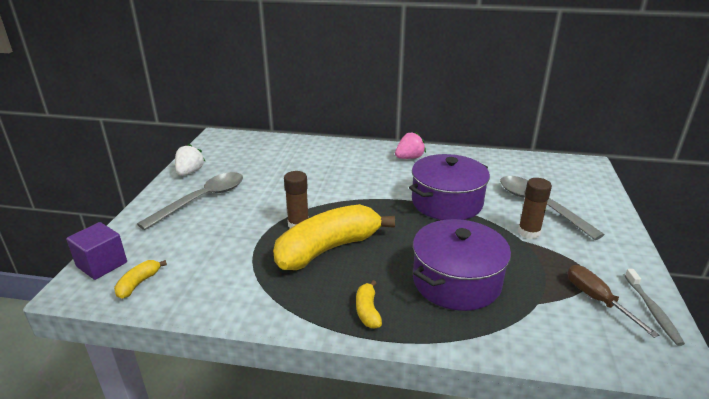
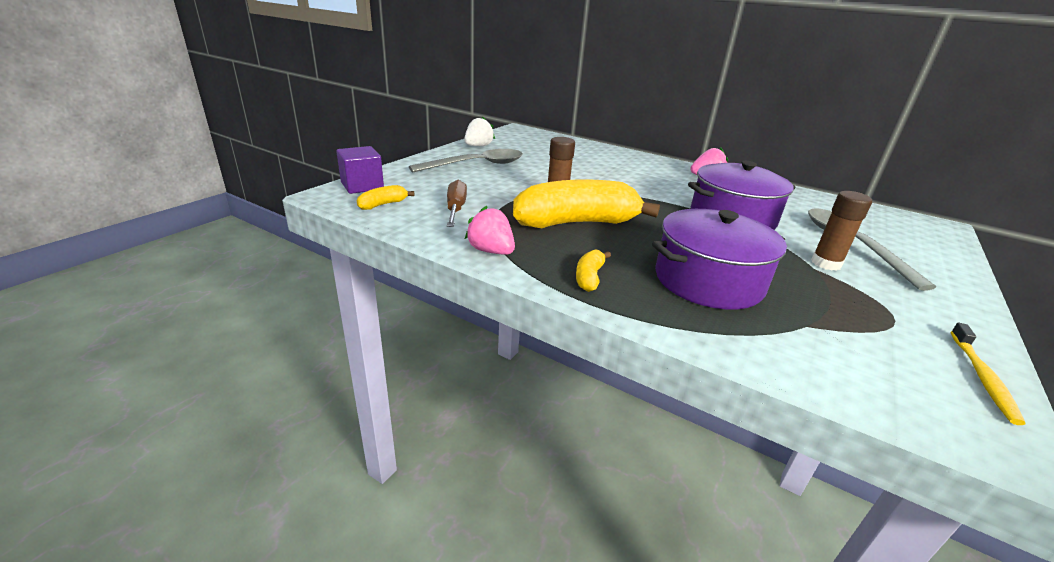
camera: 20 degrees right, 0 degrees up
brown screwdriver [568,265,659,338] -> brown screwdriver moved to [447,180,467,227]
grey toothbrush [625,269,685,346] -> yellow toothbrush [951,323,1025,425]
none -> pink strawberry [465,206,515,255]

